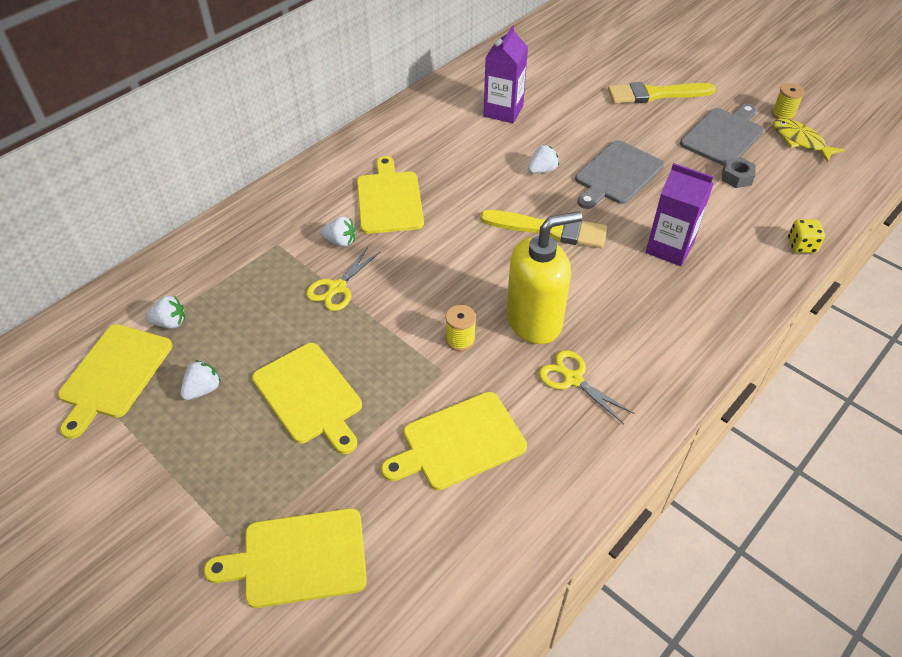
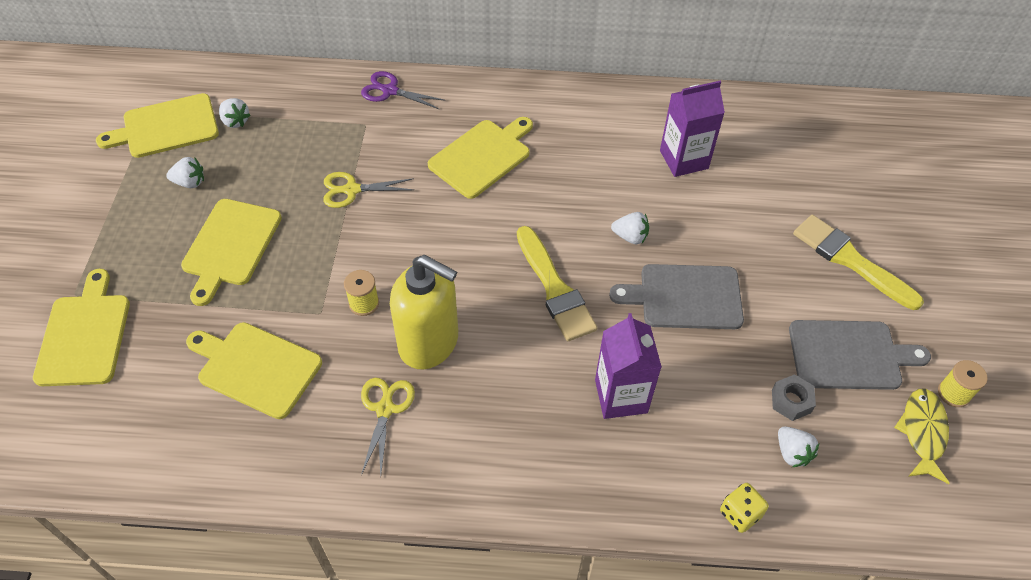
camera: 50 degrees right, 5 degrees up
yellow cutting board [204,508,367,608] -> yellow cutting board turned 45 degrees clockwise [33,269,130,386]
white strawberry [321,217,356,247] -> white strawberry moved to [778,427,819,467]
none -> purple scissors [361,71,446,110]

